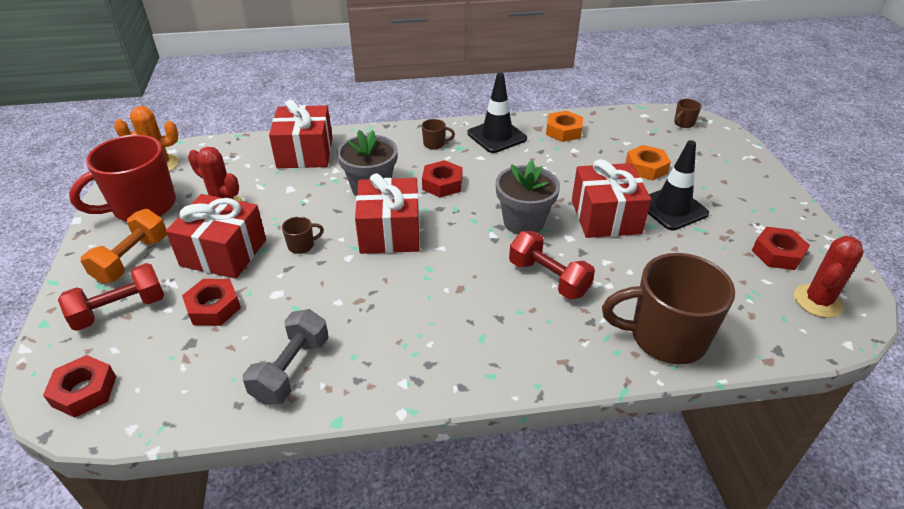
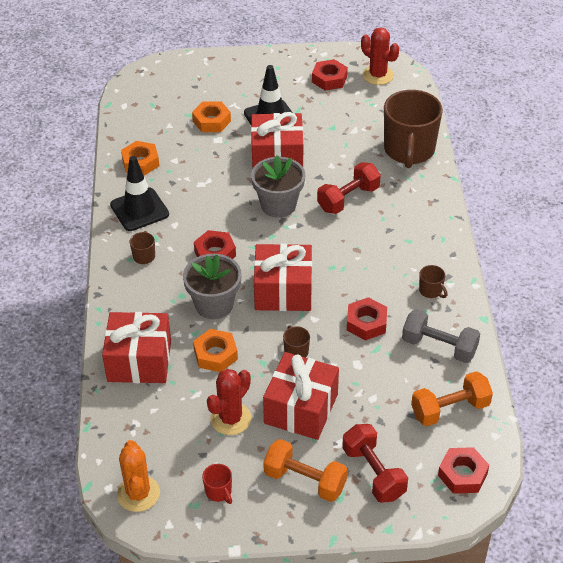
camera: 85 degrees left, 5 degrees up
red mug [69,135,176,222] -> red mug [202,464,232,504], size x0.40
red nut [182,279,241,326] -> red nut moved to [347,297,387,341]
brown mug [674,99,701,128] -> brown mug moved to [419,265,448,298]
none -> orange nut [193,329,238,372]
none -> orange dumbbell [411,371,493,426]

